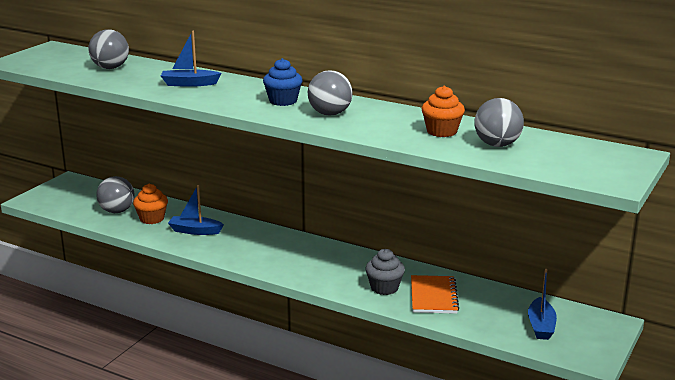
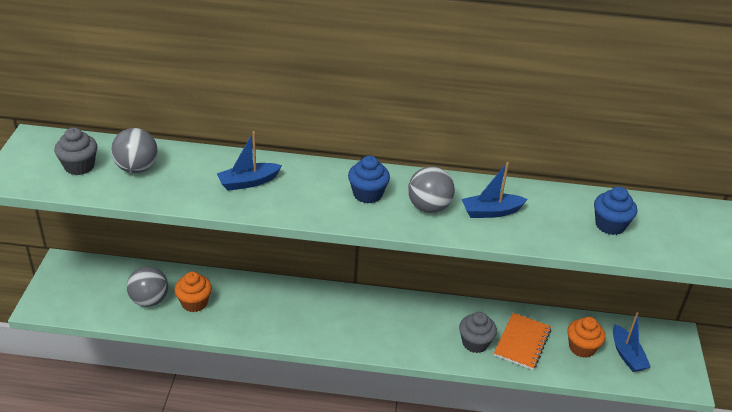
camera: 25 degrees left, 15 degrees up
blue boat [168,185,224,235] -> blue boat moved to [462,162,528,218]
orange notebook [411,275,459,314] -> orange notebook turned 45 degrees clockwise [494,313,551,370]
orange cupcake [422,86,465,137] -> orange cupcake moved to [567,317,605,358]
grey ball [475,98,524,147] -> blue cupcake [594,187,637,235]
none -> grey cupcake [54,128,97,175]

